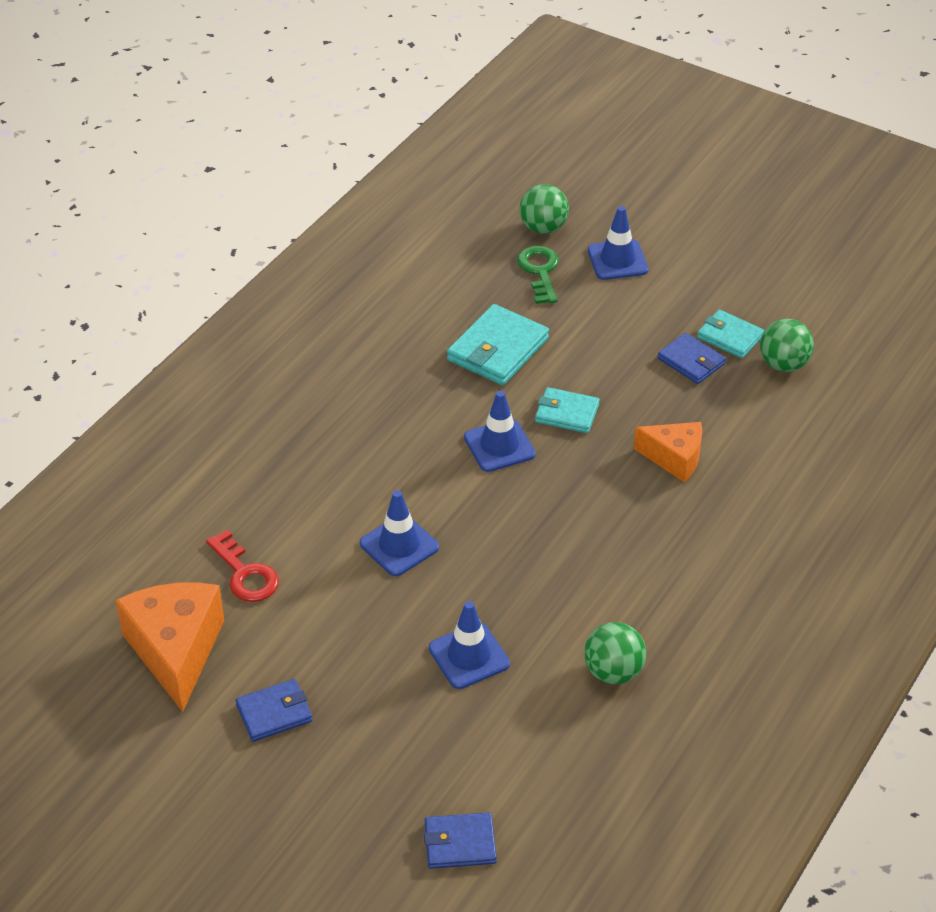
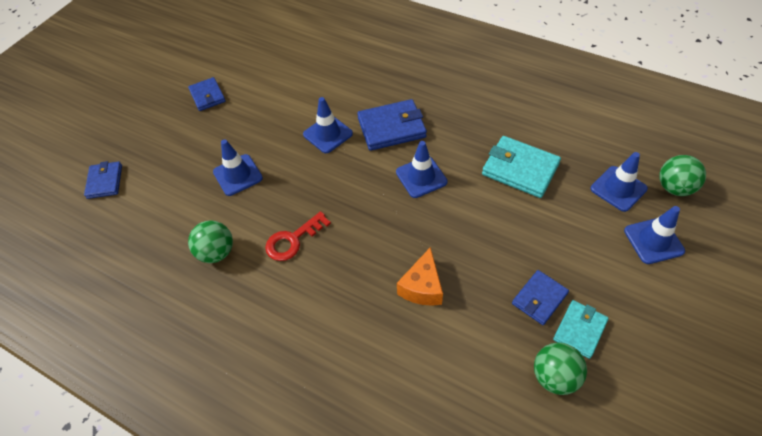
camera: 90 degrees right, 10 degrees up
orange cheese [115,582,224,712] -> none
red key [206,530,279,602] -> red key moved to [265,211,331,261]
green key [517,246,559,304] -> blue traffic cone [591,152,648,212]
turquoise wallet [535,387,600,433] -> none
none -> blue wallet [357,99,427,151]

